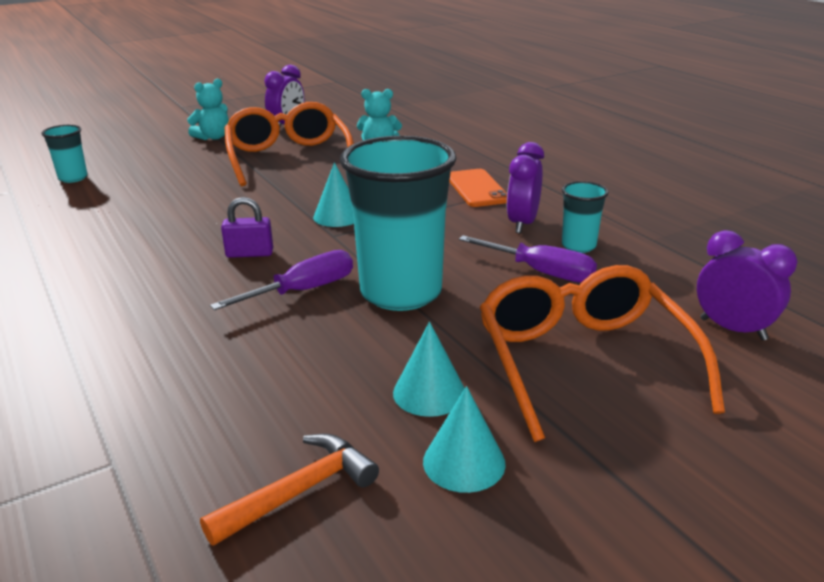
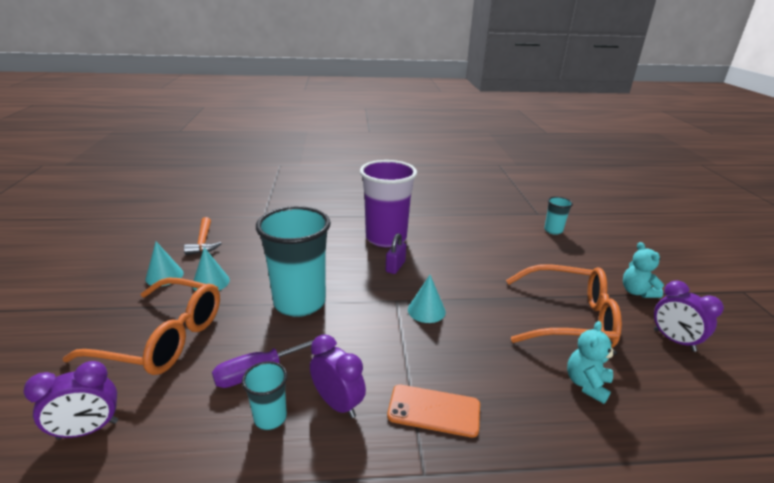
camera: 115 degrees right, 0 degrees up
purple screwdriver [210,250,353,310] -> none
none -> purple cup [360,160,417,247]

